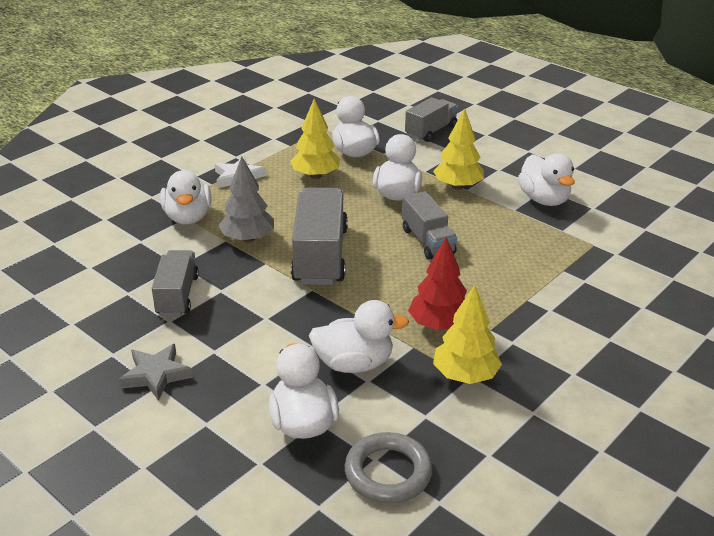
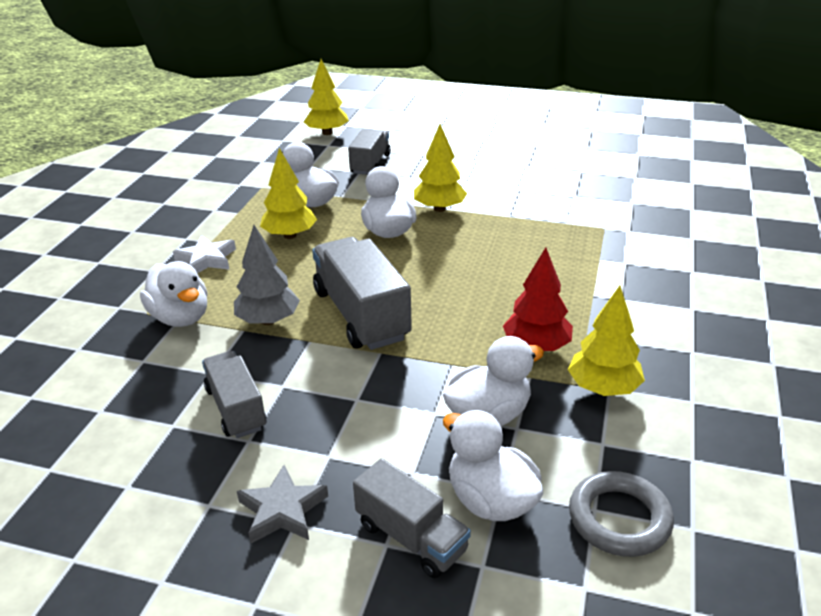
camera: 25 degrees left, 0 degrees up
grey truck [402,191,457,260] -> grey truck moved to [353,458,471,578]
white duck [518,153,575,206] -> none
none -> yellow tree [304,59,349,135]

